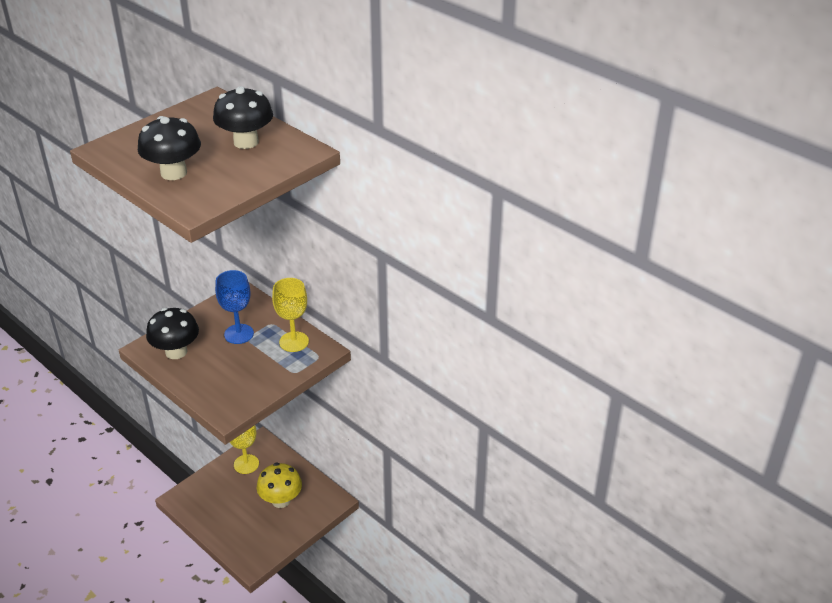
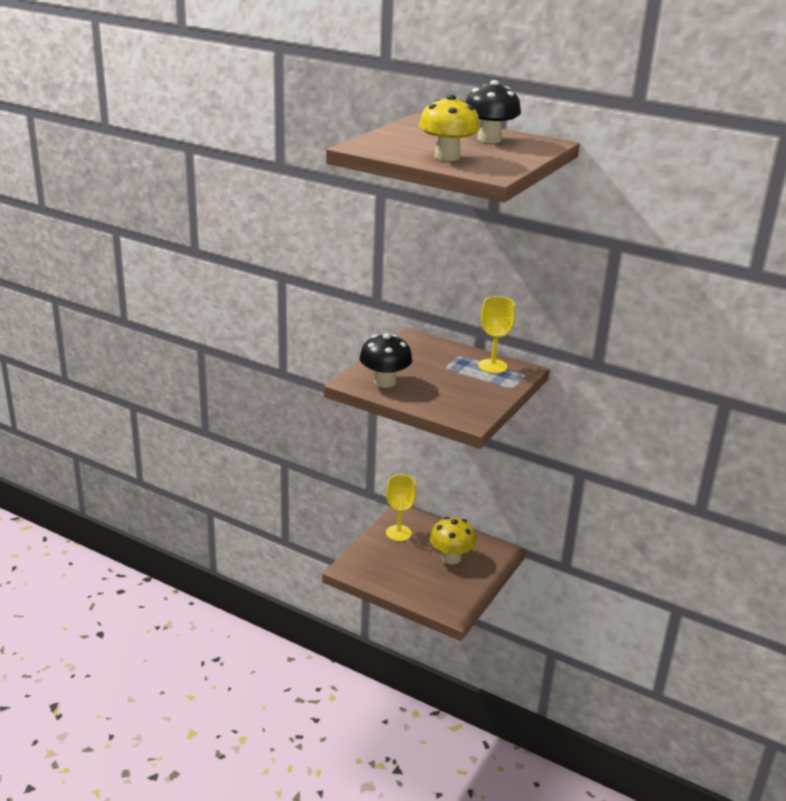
camera: 15 degrees left, 10 degrees down
black mushroom [138,116,201,180] -> yellow mushroom [419,94,480,161]
blue goblet [215,270,254,344] -> none

